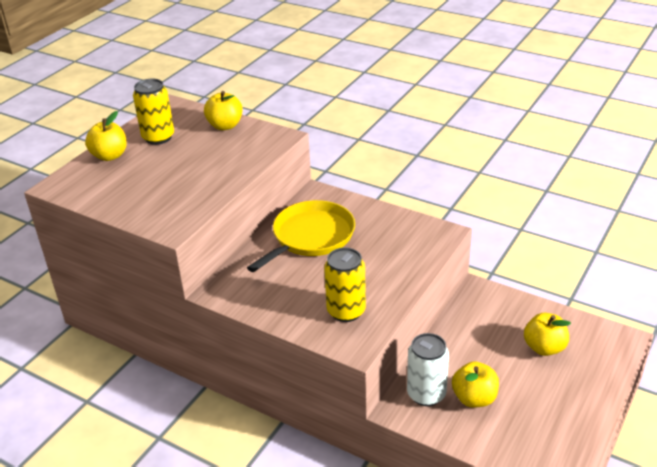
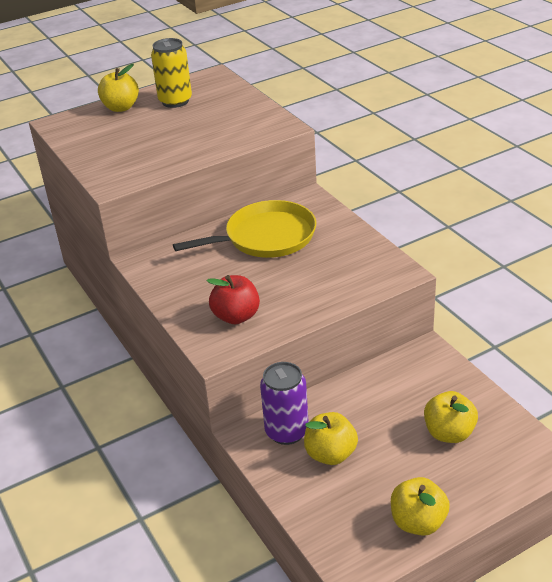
camera: 30 degrees right, 0 degrees up
yellow apple [204,91,243,130] -> yellow apple moved to [391,477,450,536]
yellow can [324,247,366,322] -> red apple [207,275,260,324]
white can [407,333,449,406] -> purple can [260,362,309,445]

